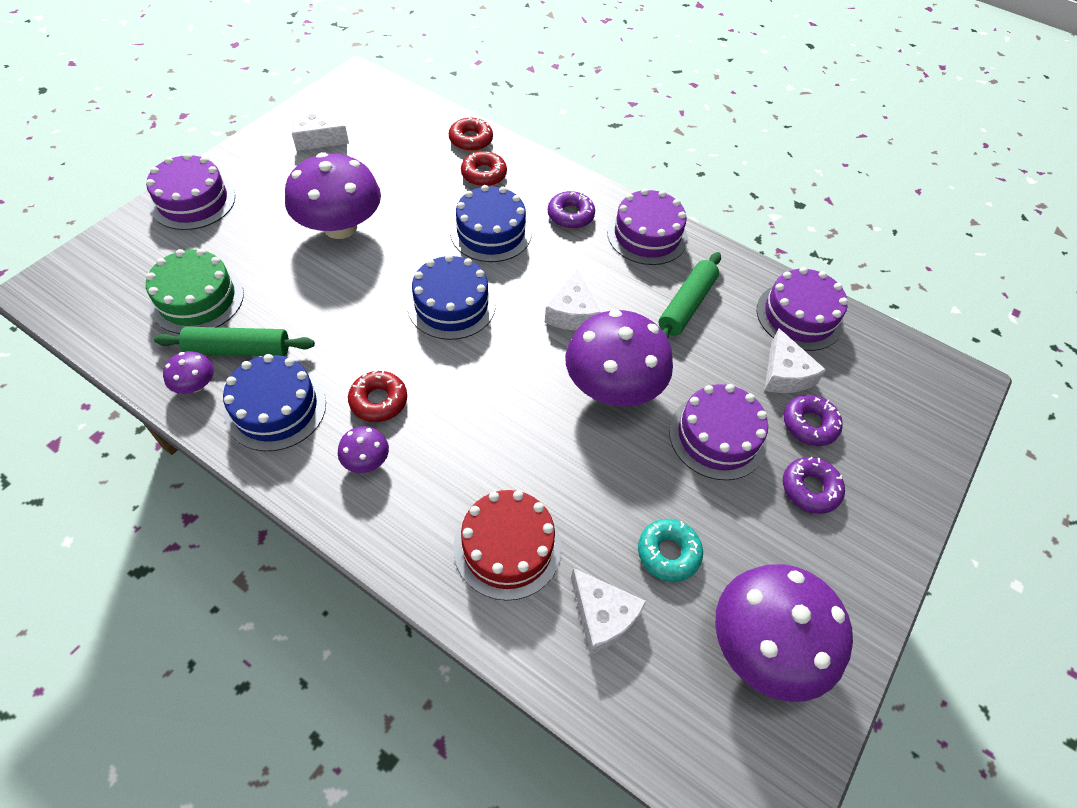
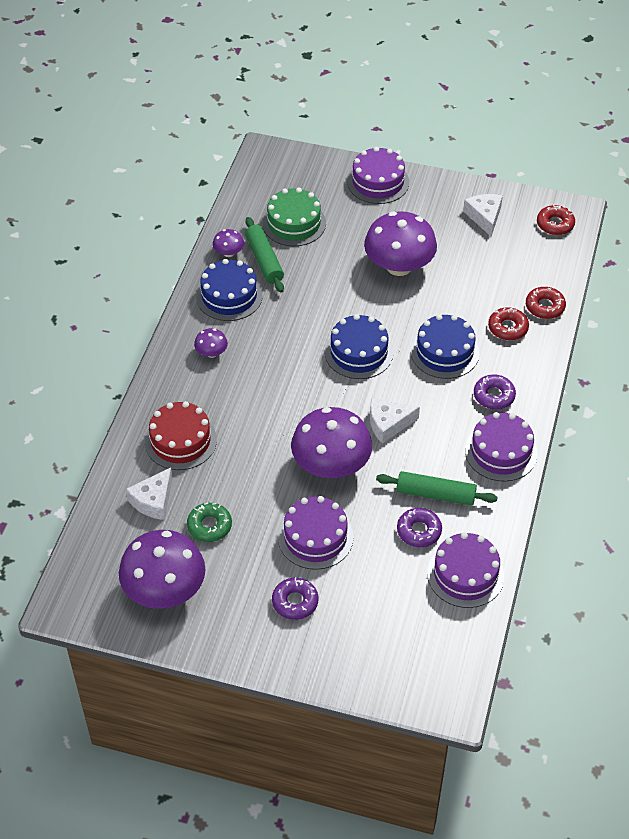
camera: 75 degrees right, 5 degrees down
red donut [348,370,407,422] -> red donut moved to [537,204,575,235]
turquoise donut [638,519,703,582] -> green donut [187,503,232,542]
white cheese [764,329,826,393] -> none
purple donut [783,395,843,446] -> purple donut moved to [397,508,442,547]

